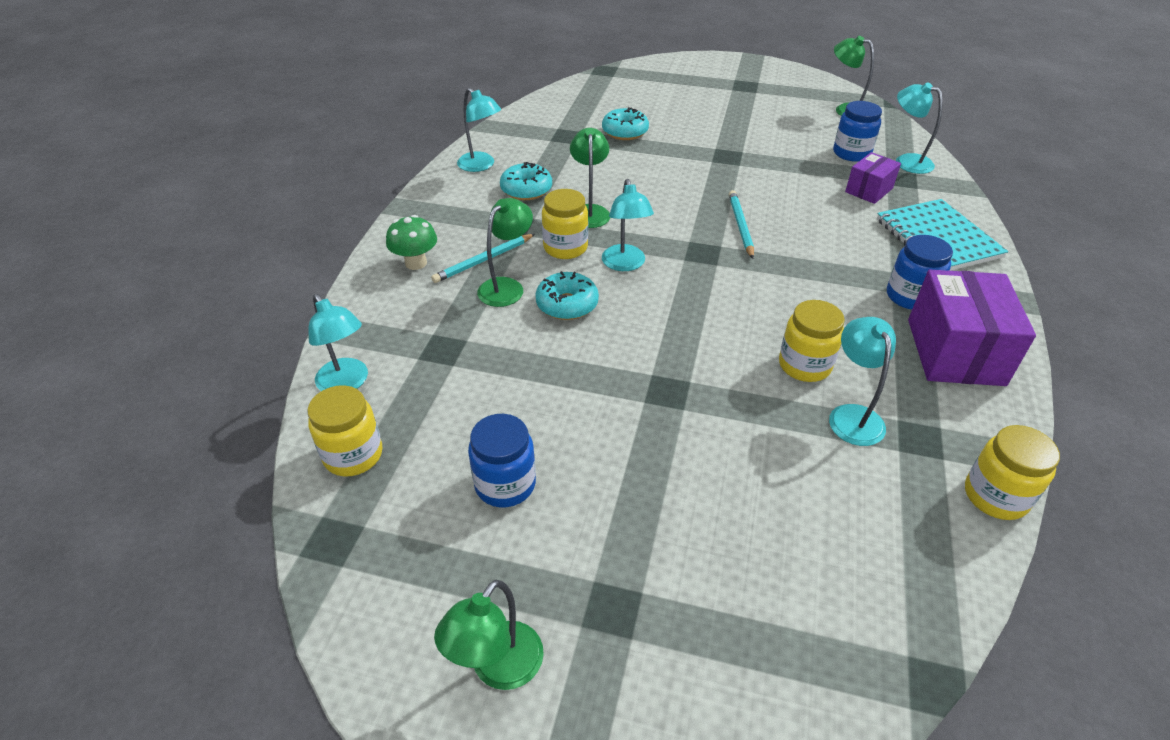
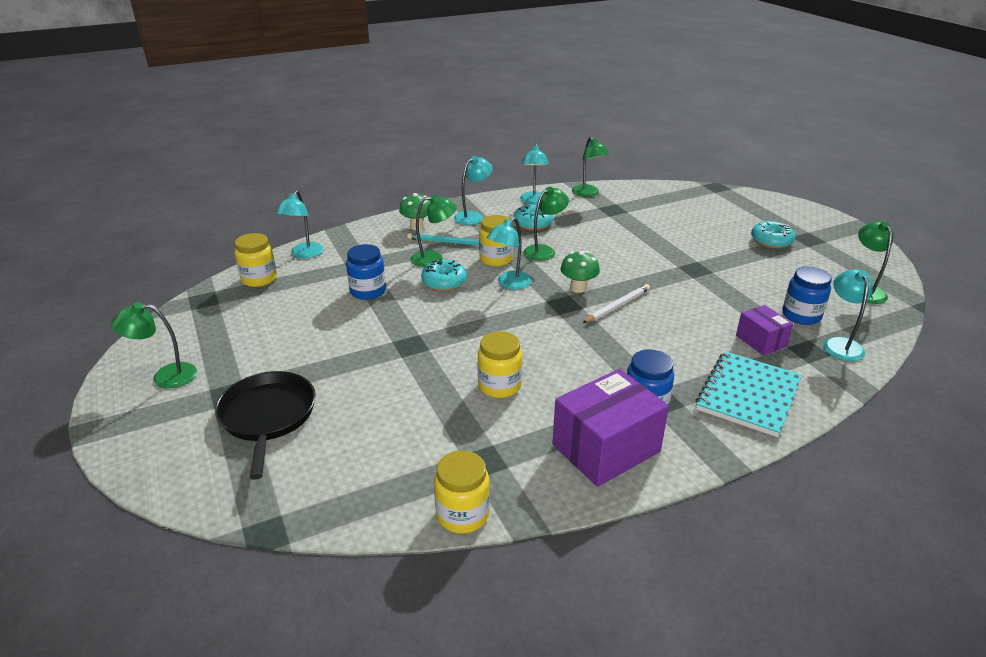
camera: 50 degrees right, 10 degrees down
blue jar [468,414,536,507] -> blue jar moved to [346,244,386,300]
turquoise donut [602,107,649,140] -> turquoise donut moved to [751,221,795,248]
turquoise pencil [729,190,754,259] -> white pencil [583,284,650,323]
turquoise lamp [829,317,896,446] -> turquoise lamp moved to [454,156,493,225]
purple box [845,152,901,204] -> purple box turned 60 degrees clockwise [736,305,793,356]
none -> black pan [215,371,316,480]
none -> green mushroom [561,251,600,293]
none -> green lamp [572,137,609,197]

